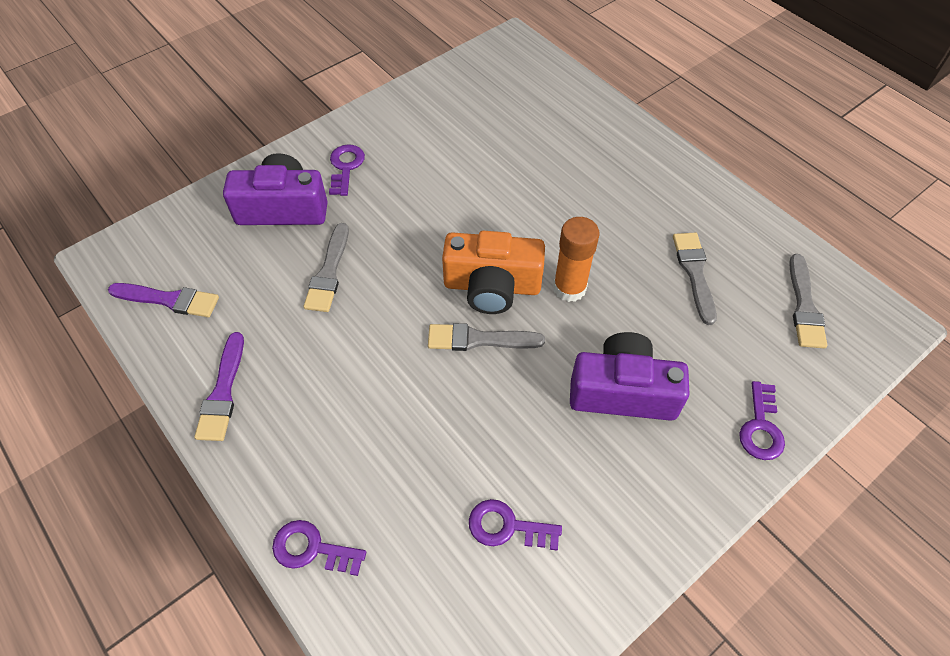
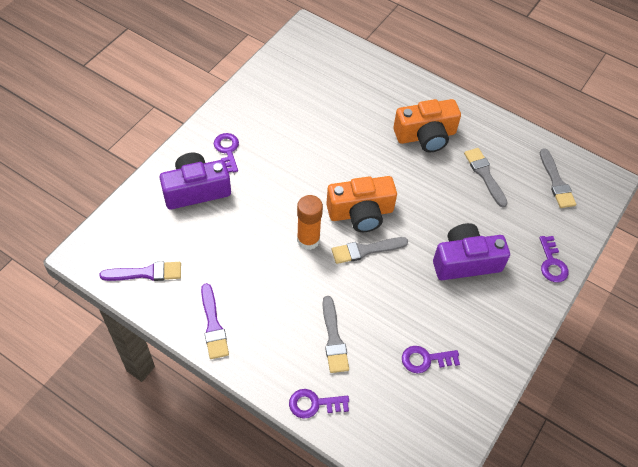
camera: 20 degrees left, 0 degrees up
grey brush [303,223,349,312] -> grey brush moved to [322,296,349,373]
orange glue stick [553,217,600,302] -> orange glue stick moved to [297,195,323,250]
none -> orange camera [393,99,461,152]

